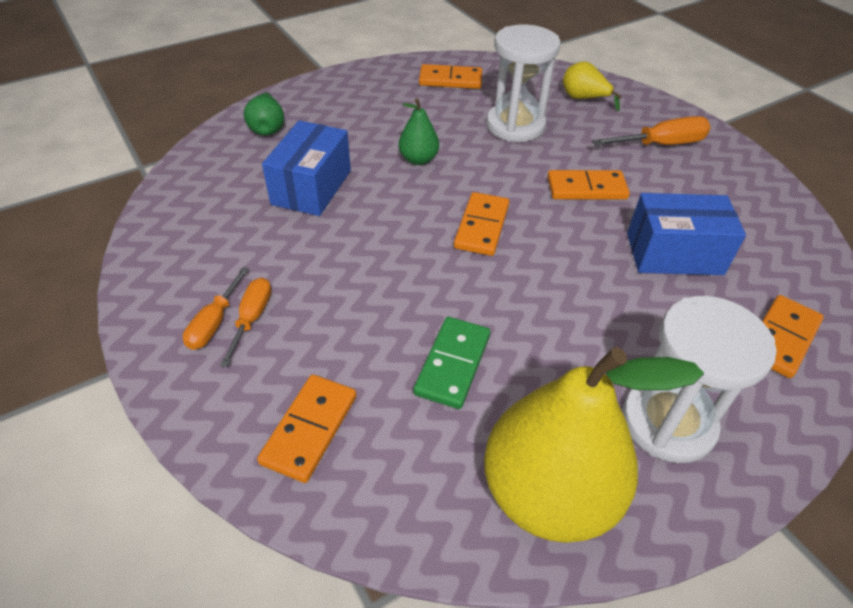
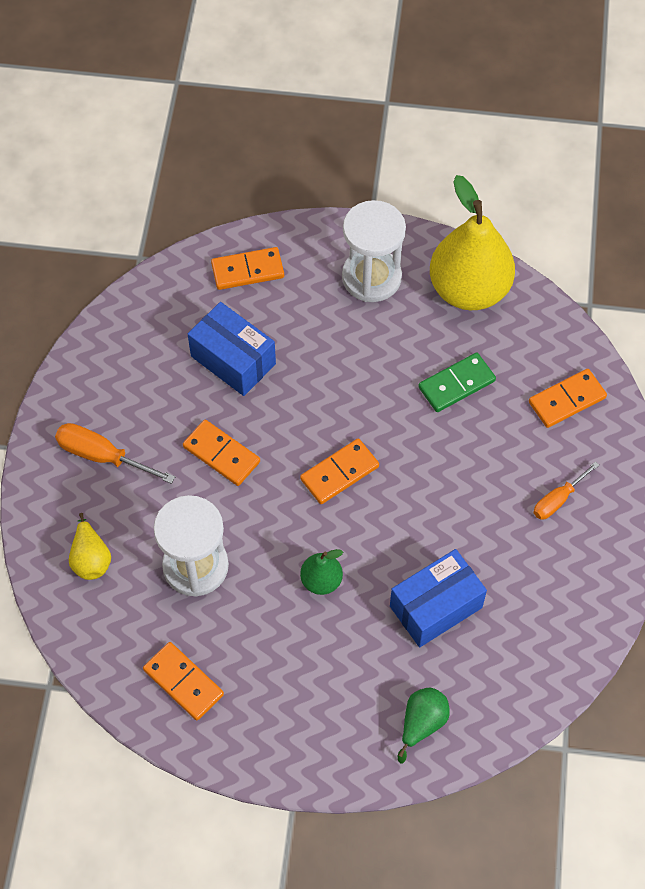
camera: 140 degrees left, 15 degrees up
orange screwdriver [183,267,249,350] -> none

